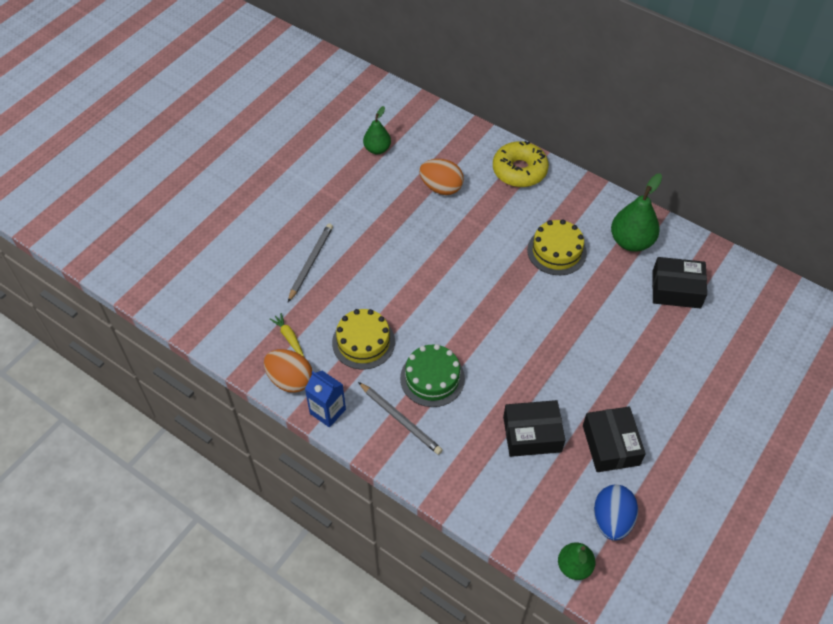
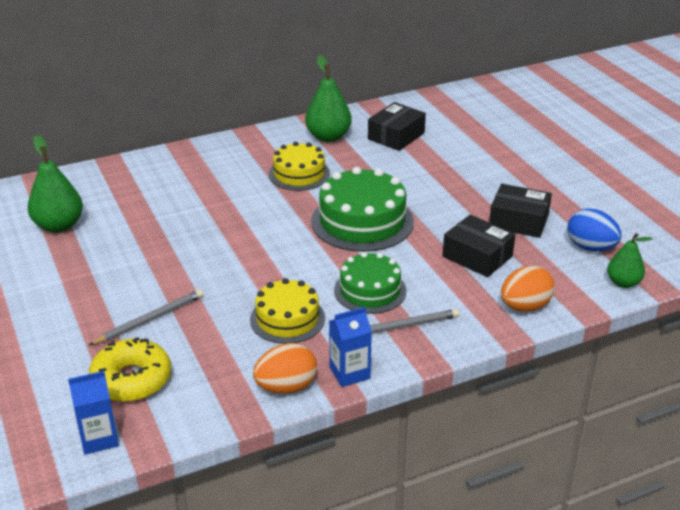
camera: 60 degrees left, 20 degrees down
yellow carrot [270,313,304,357] -> none
grey pencil [288,223,333,302] -> grey pencil turned 90 degrees clockwise [89,289,204,345]
green pear [363,106,391,154] -> green pear [28,135,83,233], size x1.58
orange egg [419,159,464,195] -> orange egg moved to [501,265,555,312]
yellow donut [493,141,549,187] -> yellow donut moved to [89,337,171,402]
black box [503,400,565,457] -> black box turned 75 degrees counterclockwise [443,215,515,277]
none -> blue carton [68,371,119,455]
none -> green cake [311,167,414,252]

